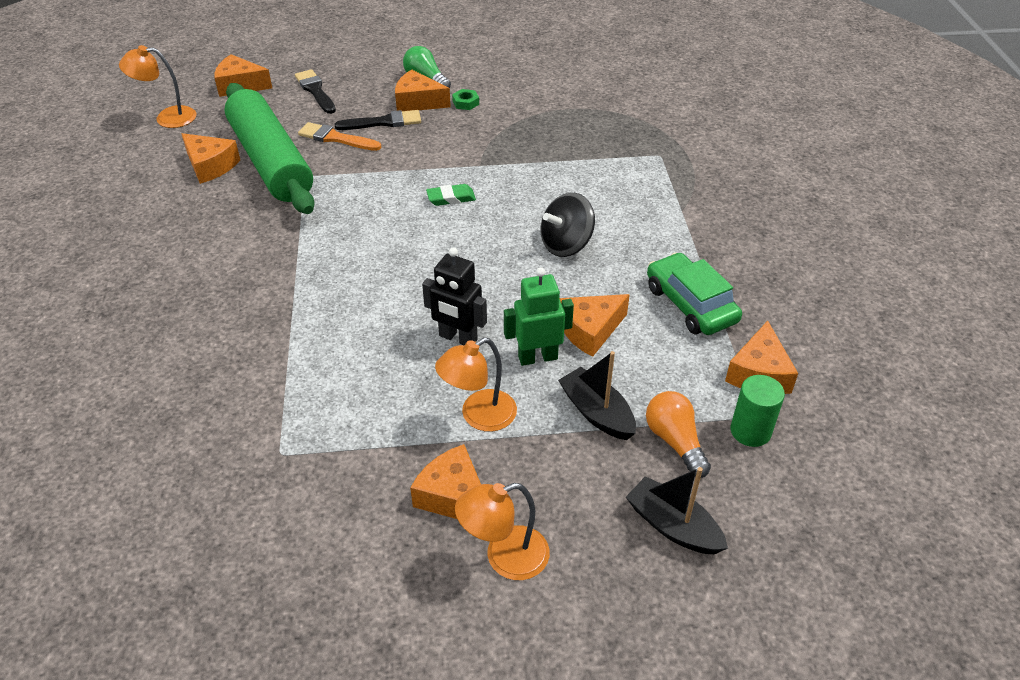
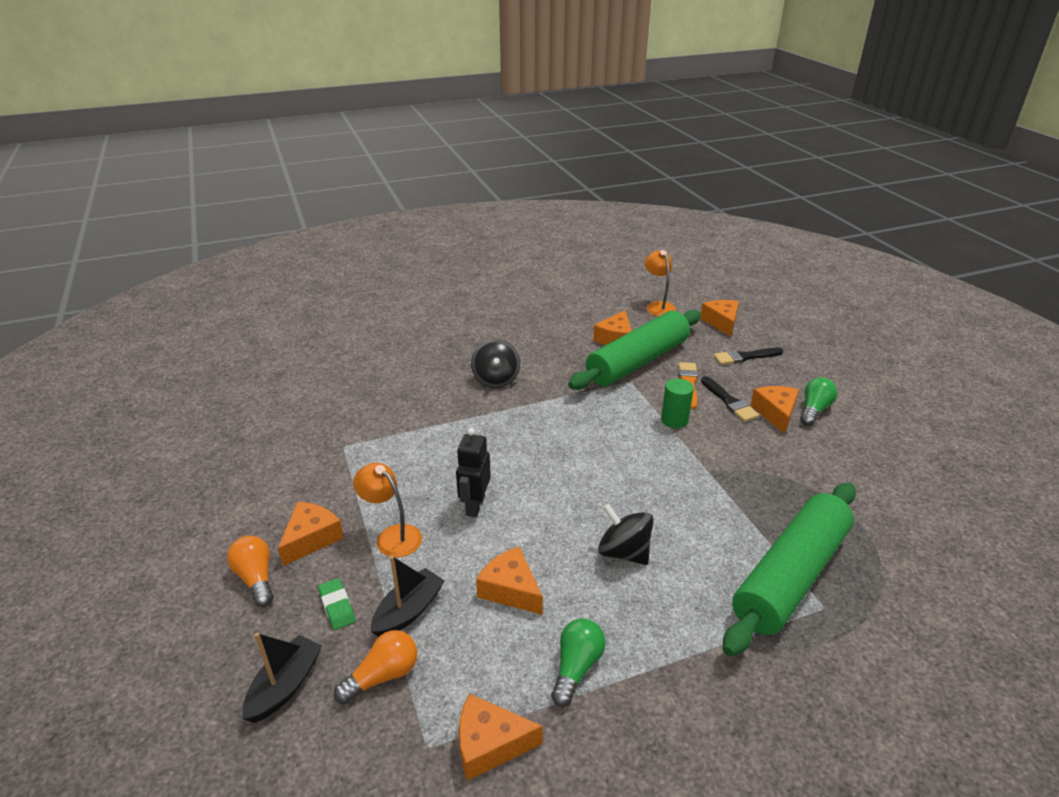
camera: 75 degrees right, 10 degrees down
black brush [295,69,336,114] -> black brush turned 150 degrees counterclockwise [713,348,783,365]
green eraser [426,184,476,206] -> green eraser moved to [318,578,355,630]
green nut [452,89,479,110] -> none
orange lamp [455,483,550,580] -> orange light bulb [227,536,274,607]
green robot [504,267,574,366] -> none
green car [647,252,742,335] -> green light bulb [551,618,605,707]
green cylinder [730,375,785,447] -> green cylinder moved to [661,379,694,428]
none -> black spinning top [471,339,520,388]
none -> green rolling pin [723,482,856,656]

